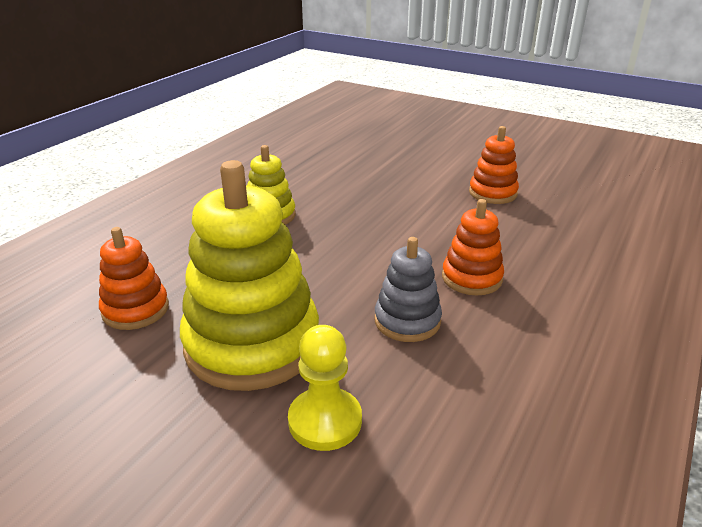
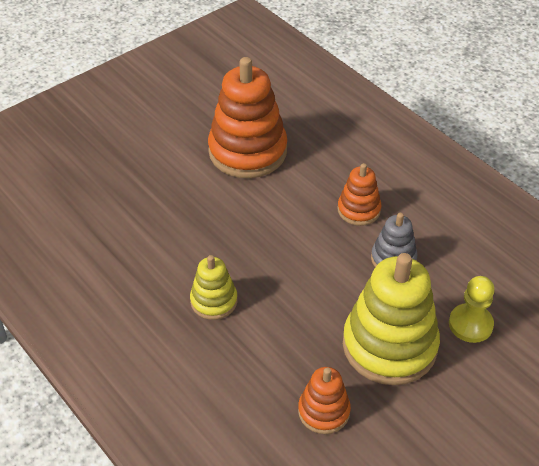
camera: 70 degrees left, 15 degrees up
orange stacking toy [469,126,519,204] -> orange stacking toy [208,57,287,178], size x1.93

